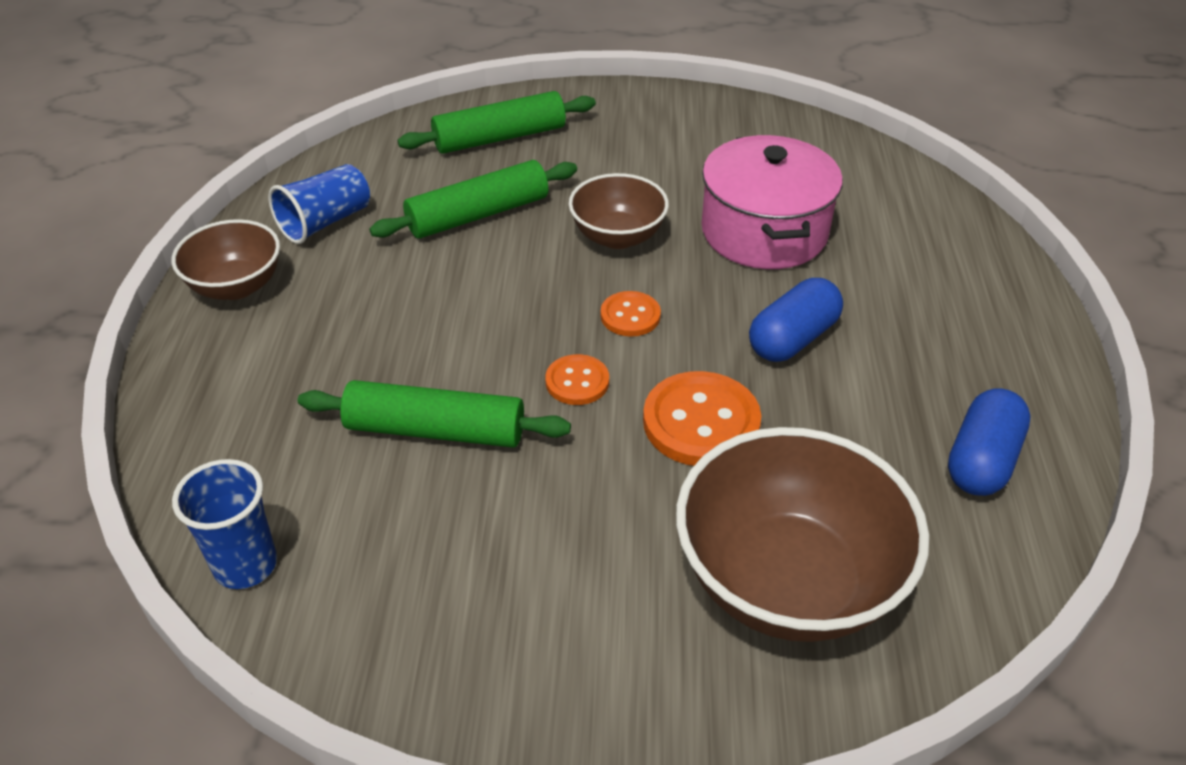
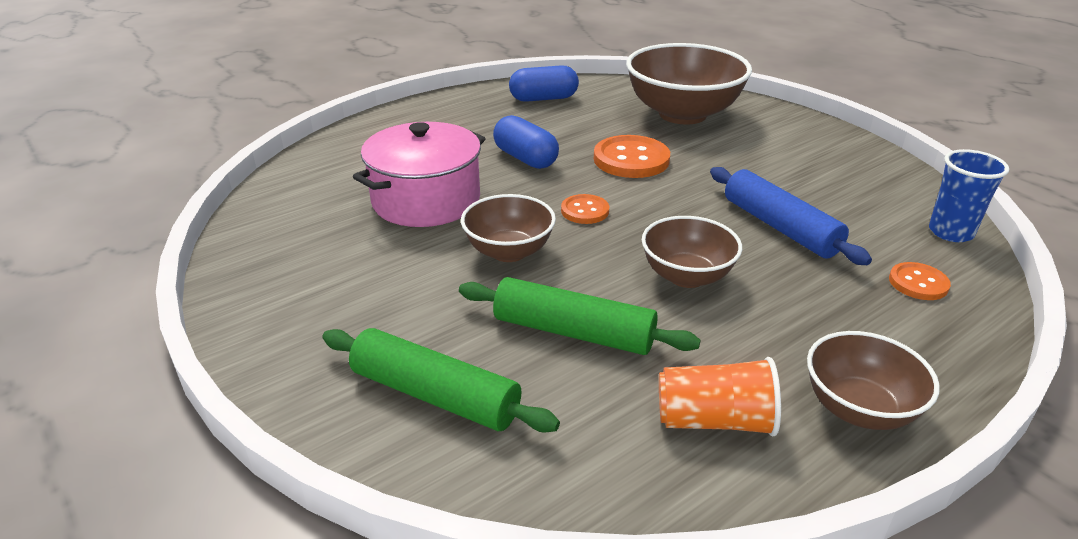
camera: 130 degrees left, 10 degrees down
blue cup [268,164,370,244] -> orange cup [659,357,781,436]
green rolling pin [298,380,571,448] -> blue rolling pin [710,167,872,265]
orange button [545,354,609,405] -> orange button moved to [889,262,951,300]
blue capsule [749,278,843,362] -> blue capsule turned 45 degrees clockwise [493,115,559,169]
none -> brown bowl [642,216,742,288]

